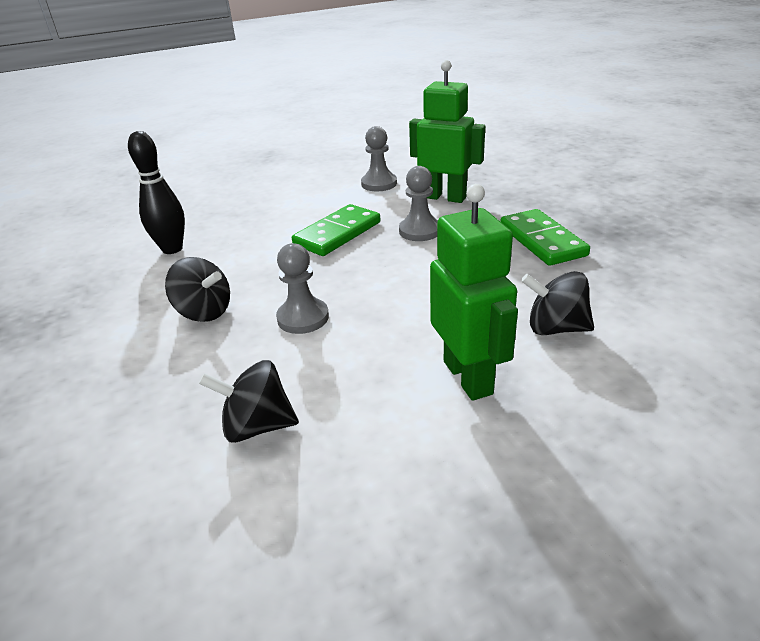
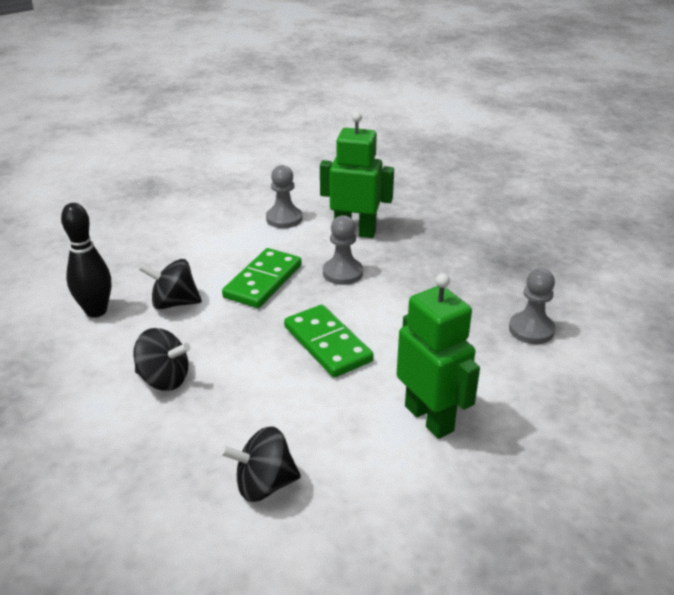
camera: 15 degrees left, 0 degrees up
grey pawn [276,243,329,334] -> grey pawn moved to [509,268,555,344]
green domino [500,209,590,266] -> green domino moved to [284,305,374,378]
black spinning top [521,271,594,335] -> black spinning top moved to [139,259,202,310]

